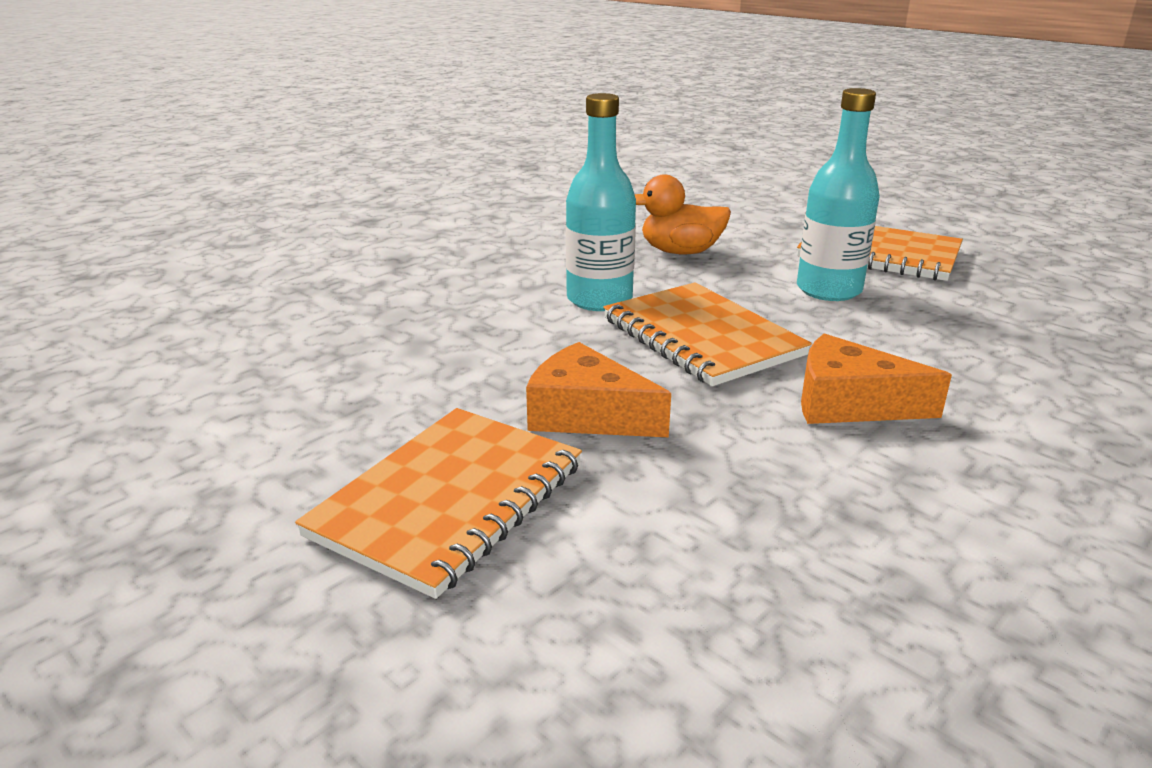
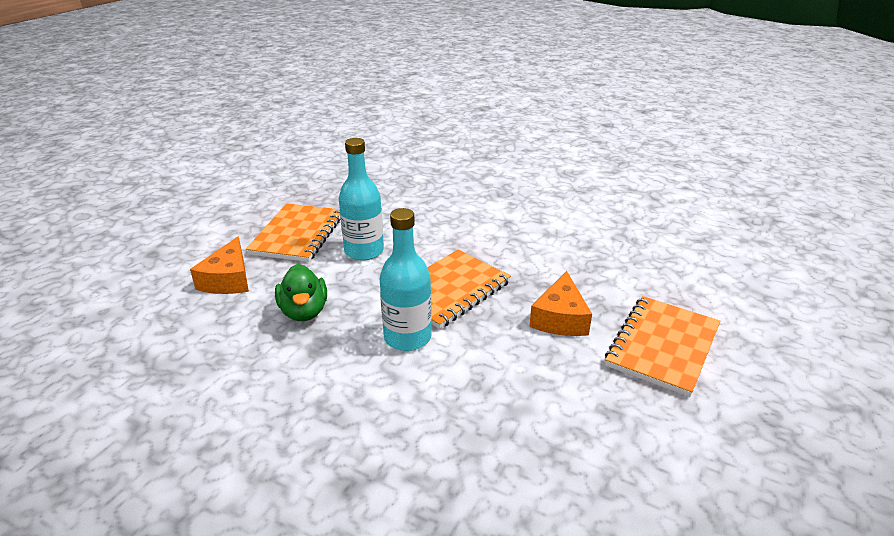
camera: 105 degrees left, 5 degrees up
orange notebook [295,408,582,599] -> orange notebook turned 75 degrees counterclockwise [605,296,720,397]
orange duck [635,174,731,255] -> green duck [275,264,327,321]
orange cheese [801,333,952,424] -> orange cheese moved to [190,236,249,294]

